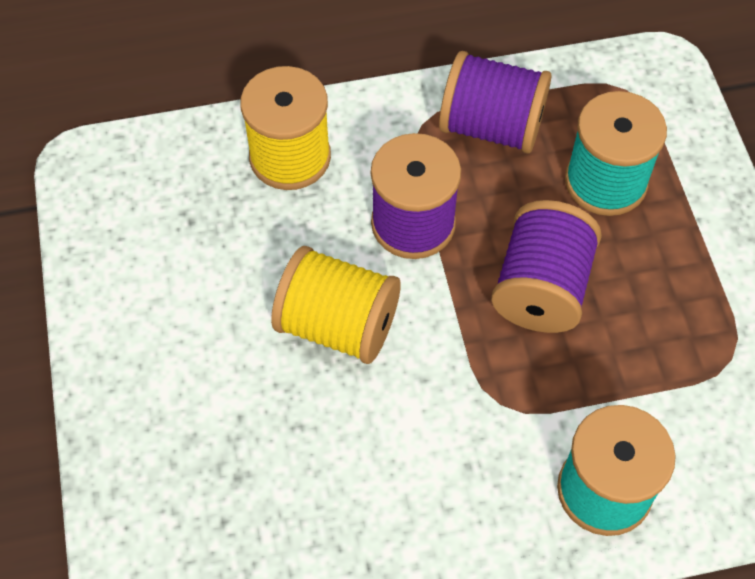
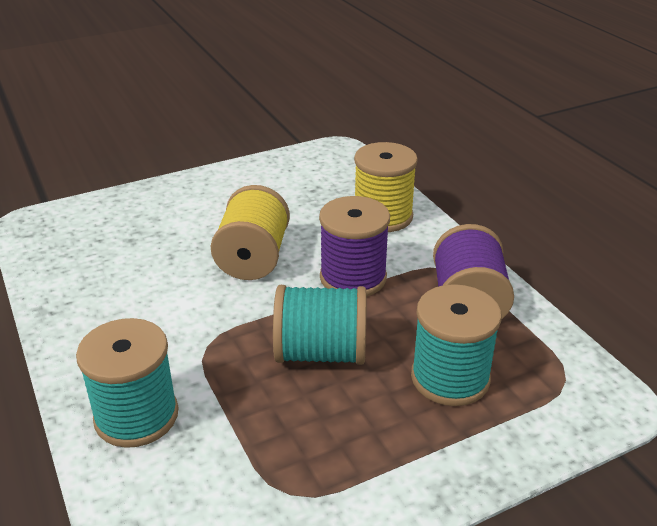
camera: 75 degrees right, 25 degrees down
purple spool [491,200,602,333] -> turquoise spool [273,285,366,365]

